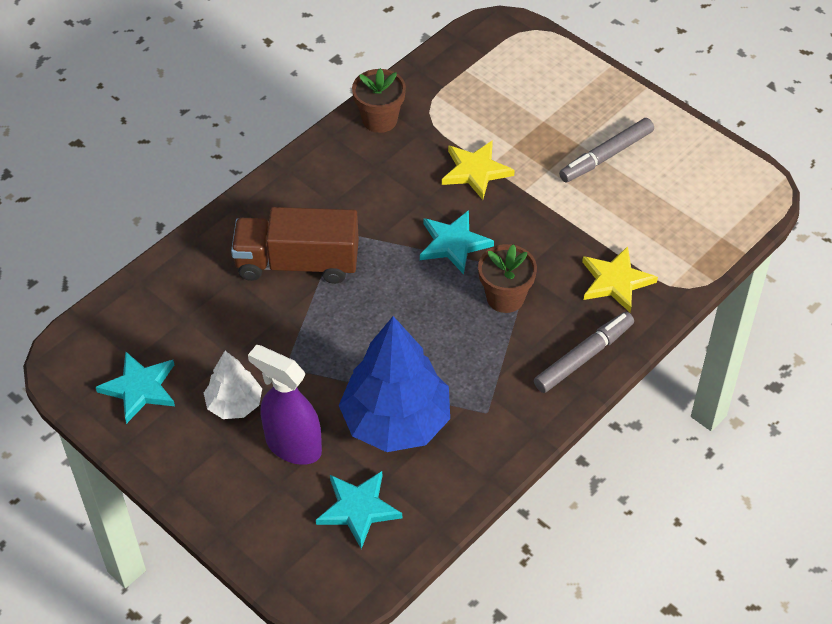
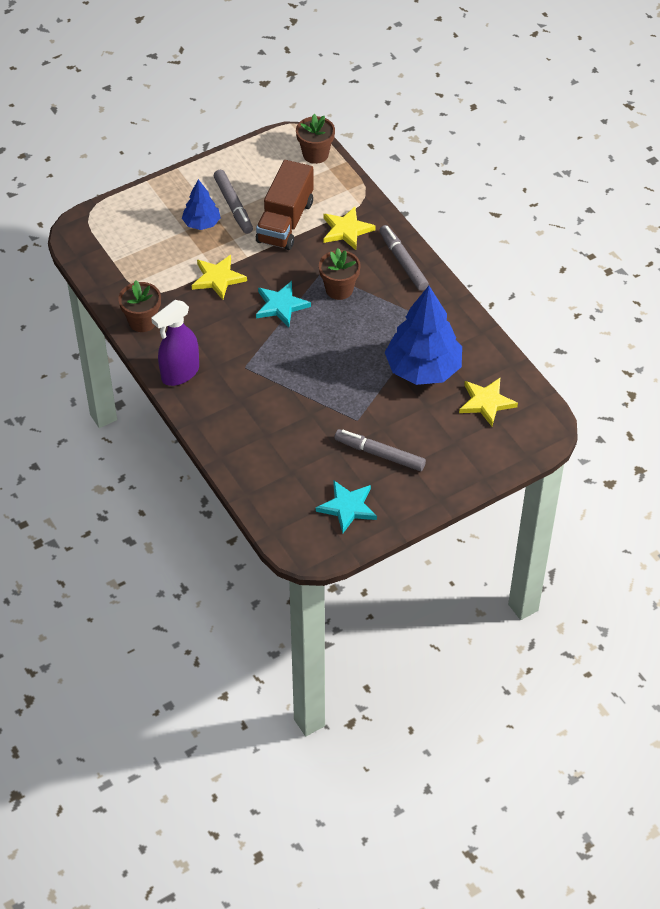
camera: 75 degrees left, 0 degrees up
white tree [204,351,262,419] -> grey marker [335,429,426,471]
brown truck [231,207,359,284] -> brown truck moved to [256,160,314,250]
purple spray bottle [248,345,322,465] -> purple spray bottle moved to [151,300,199,386]
turquoise star [316,471,402,549] -> yellow star [459,378,518,426]
none -> blue tree [182,179,221,230]
none -> brown flower pot [296,114,335,164]

